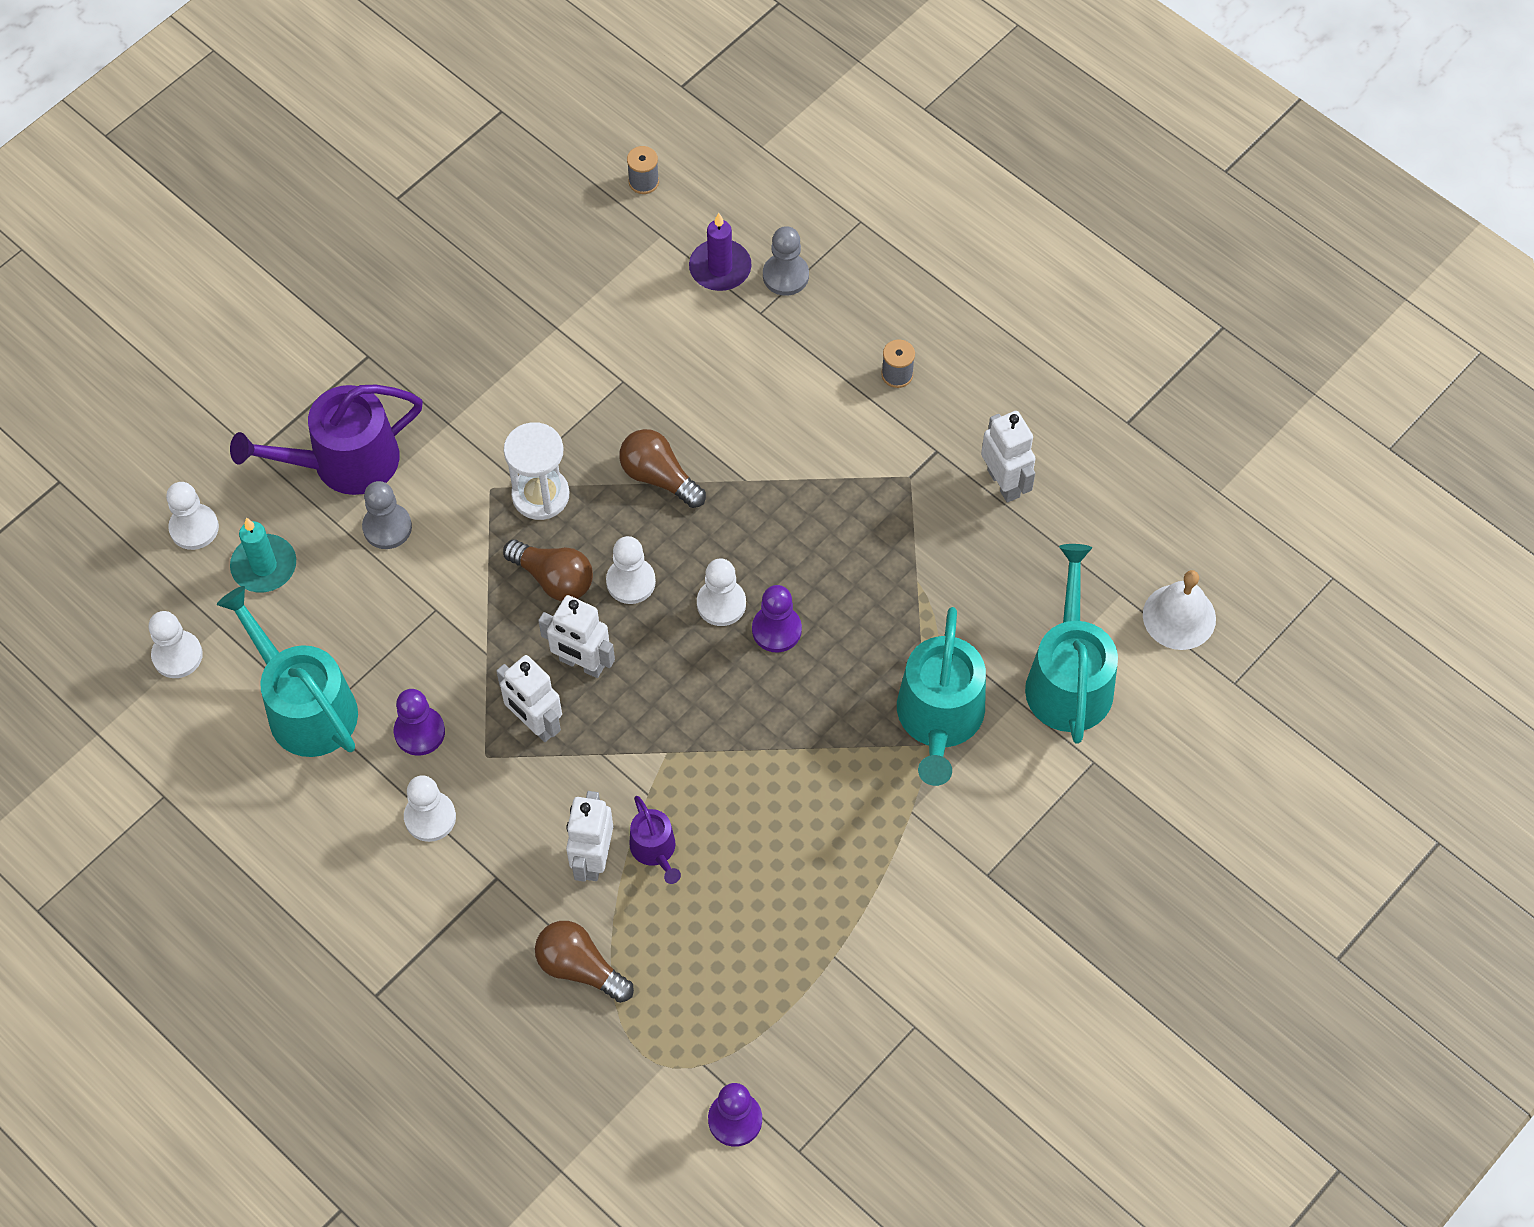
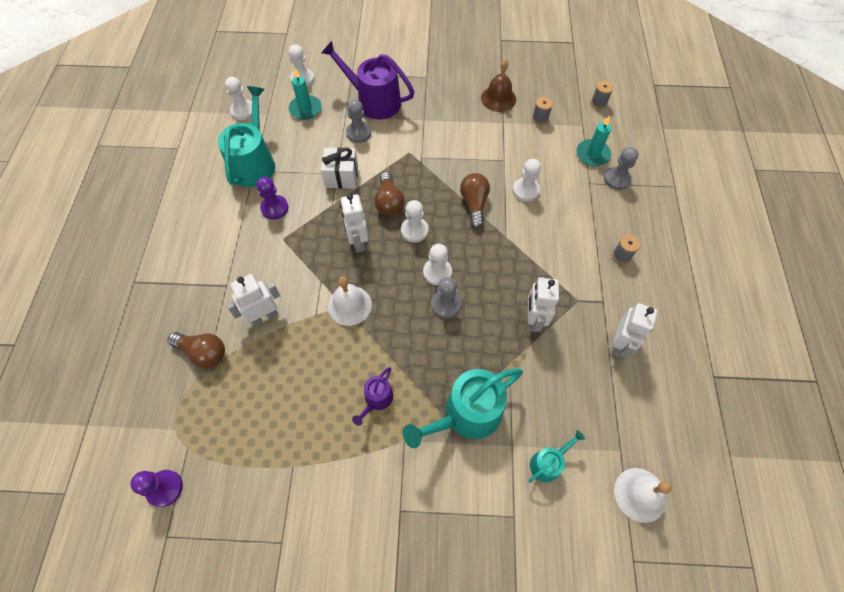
camera: 50 degrees right, 0 degrees up
white pawn [404,775,456,842] -> white pawn moved to [513,159,541,202]
white robot [496,655,562,742] -> white robot moved to [528,277,559,332]
white hourglass [504,422,569,520] -> none
brown light bulb [535,921,634,1003] -> brown light bulb turned 120 degrees clockwise [167,332,225,368]
purple watering can [630,796,681,884] -> purple watering can moved to [352,367,393,426]
purple candle [689,213,752,291] -> turquoise candle [577,115,611,166]
purple pawn [752,585,802,652] -> grey pawn [431,277,461,318]
turquoise watering can [1025,544,1118,744] -> turquoise watering can [528,430,585,483], size x0.51
none -> white gift [321,147,358,189]
none -> white bell [328,277,372,326]
none -> brown bell [481,59,516,112]
none -> grey spool [532,97,553,125]

